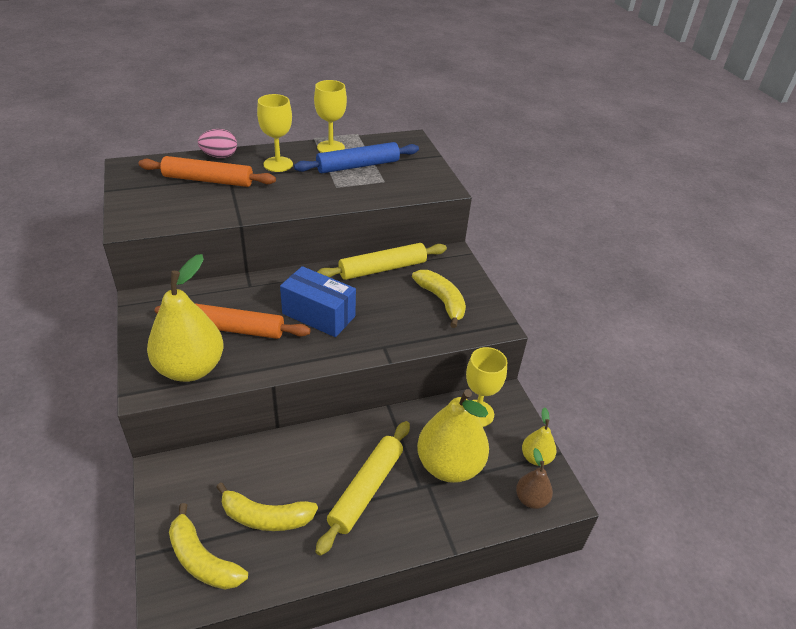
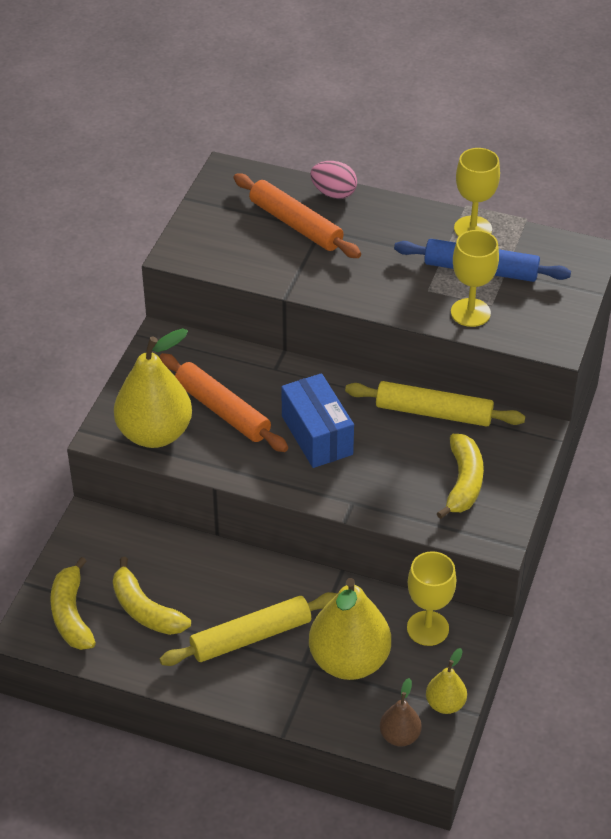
camera: 40 degrees right, 5 degrees up
yellow goblet [257,94,293,172] -> yellow goblet moved to [451,230,499,327]

